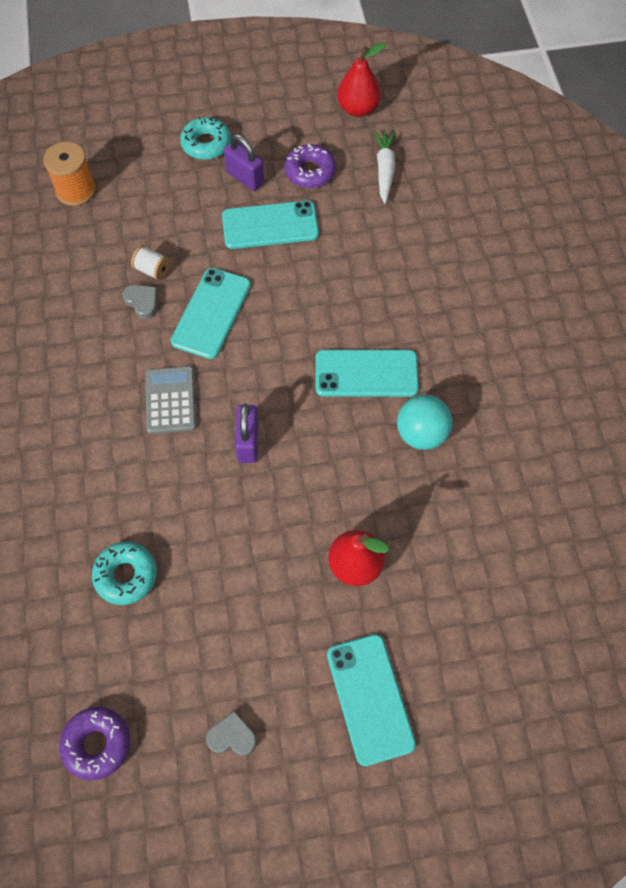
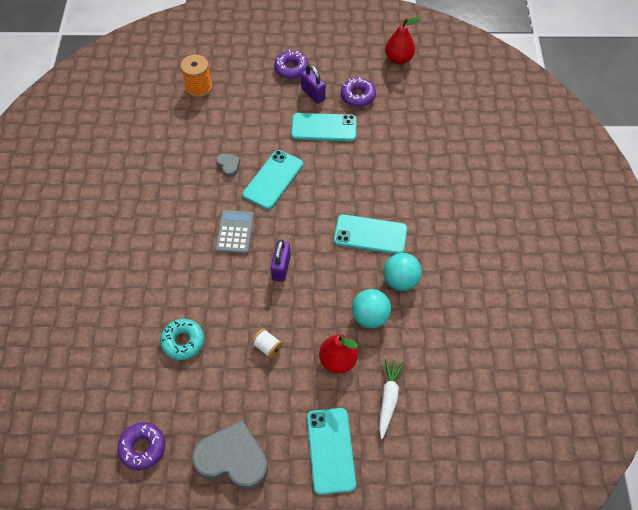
camera: 10 degrees right, 5 degrees down
white spool [131,245,170,280] -> white spool moved to [252,329,283,359]
turquoise donut [180,116,231,160] -> purple donut [274,50,309,79]
grey heart [206,711,257,756] -> grey heart [192,420,268,490], size x2.21
white carrot [374,130,396,204] -> white carrot moved to [379,359,404,439]
none -> turquoise ball [352,289,391,328]

